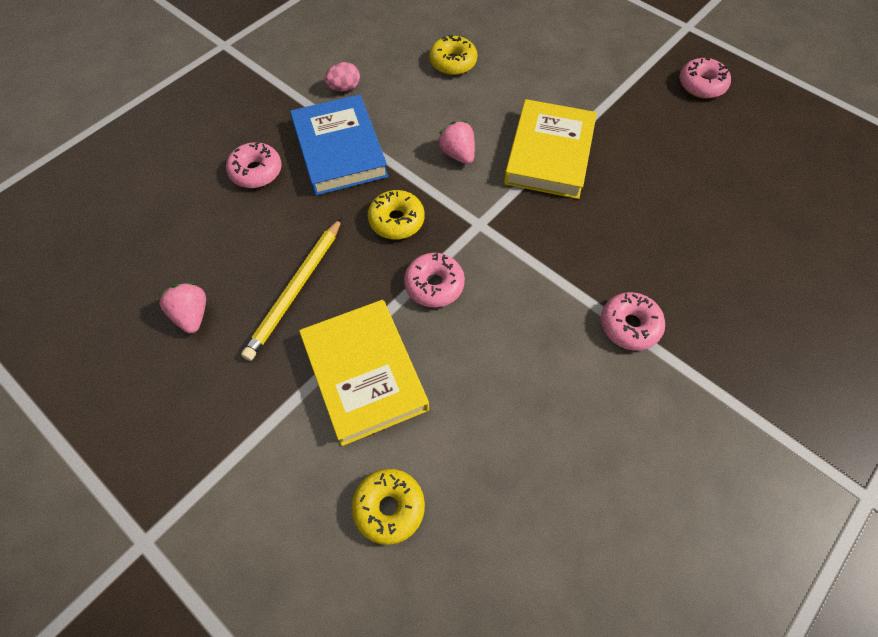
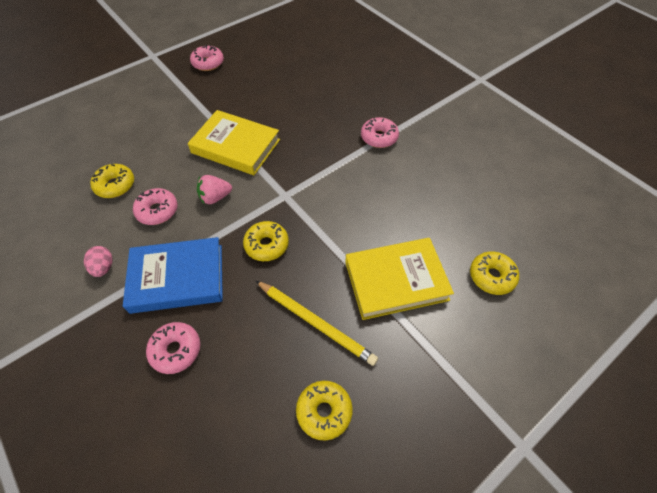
camera: 80 degrees left, 5 degrees down
pink strawberry [158,283,206,333] -> yellow donut [296,381,353,441]
pink donut [404,253,465,308] -> pink donut moved to [133,188,177,225]

